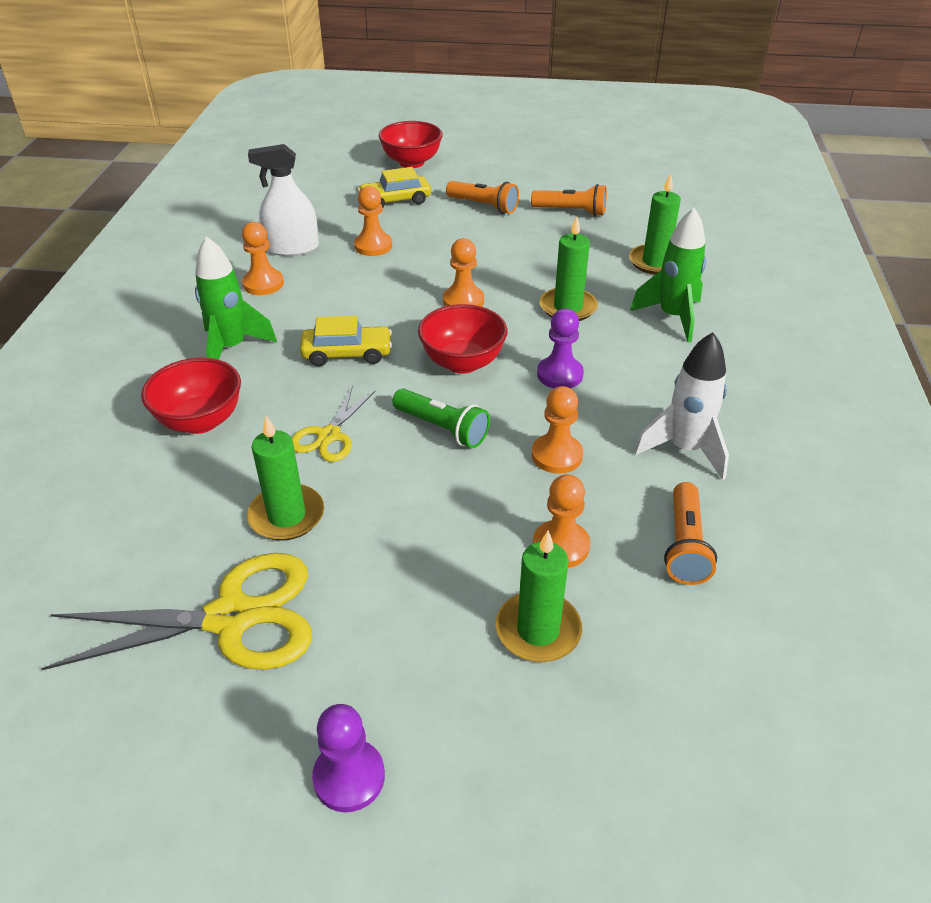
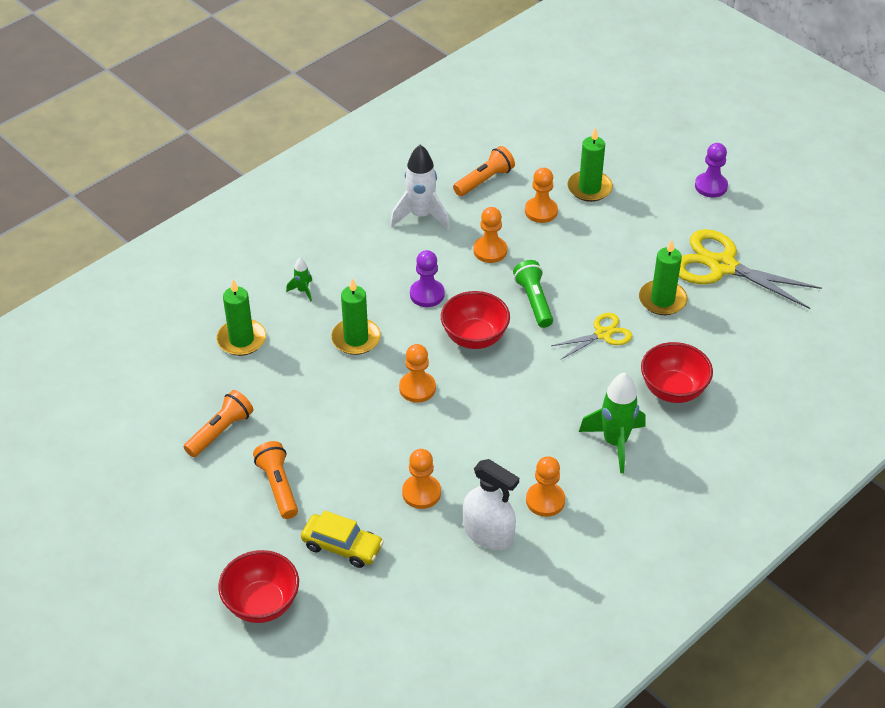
camera: 140 degrees left, 5 degrees up
yellow car [300,316,392,366] -> none
orange flashlight [531,184,607,217] -> orange flashlight turned 75 degrees clockwise [184,390,253,457]
green rocket [630,208,706,343] -> green rocket [286,258,312,301], size x0.48

